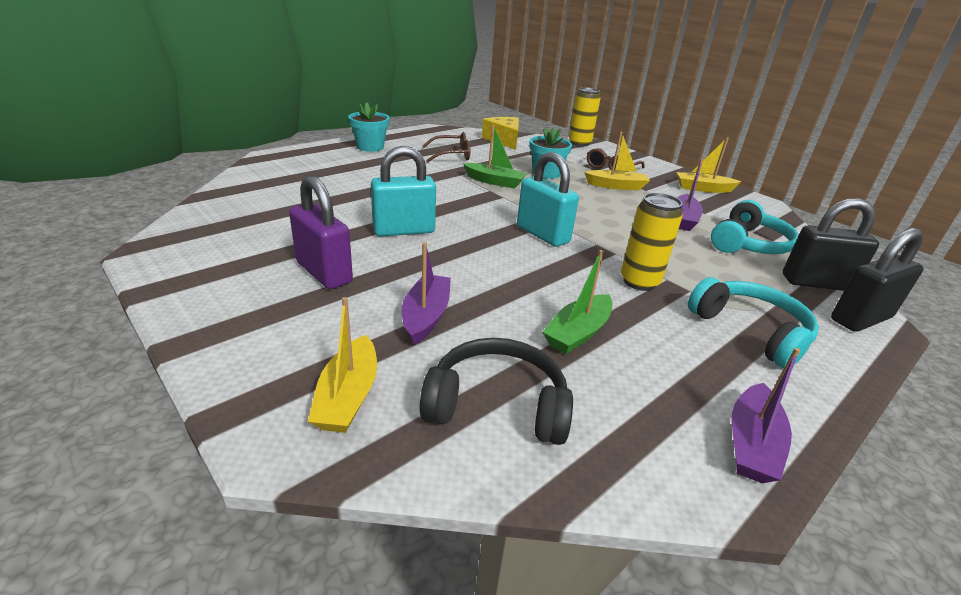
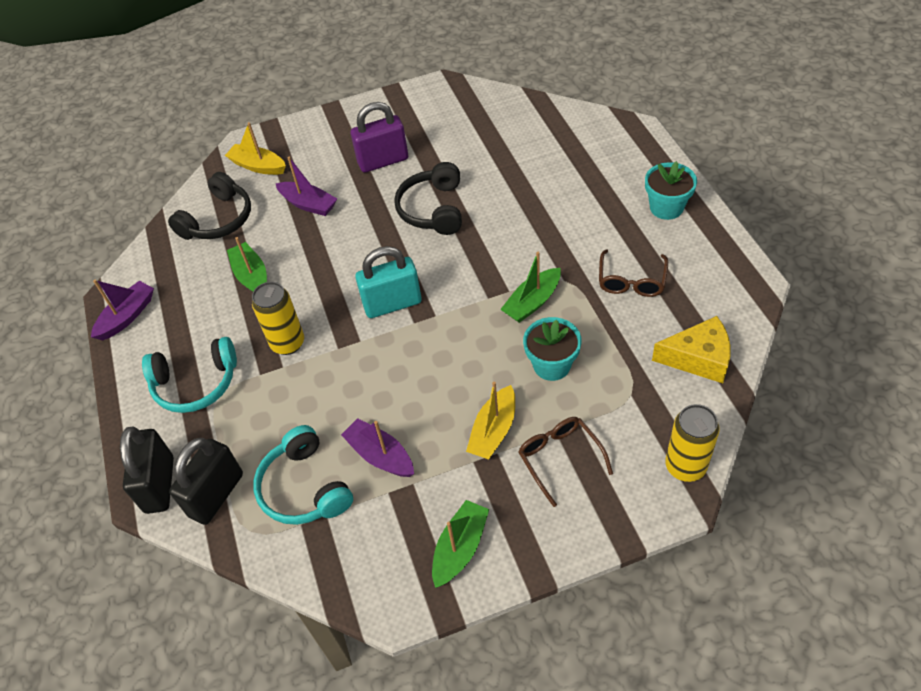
camera: 120 degrees right, 20 degrees up
turquoise padlock [371,146,436,237] -> black headphones [394,162,462,235]
yellow boat [676,137,741,193] -> green boat [432,500,489,588]
purple boat [732,348,800,483] -> purple boat turned 75 degrees clockwise [91,280,154,340]

